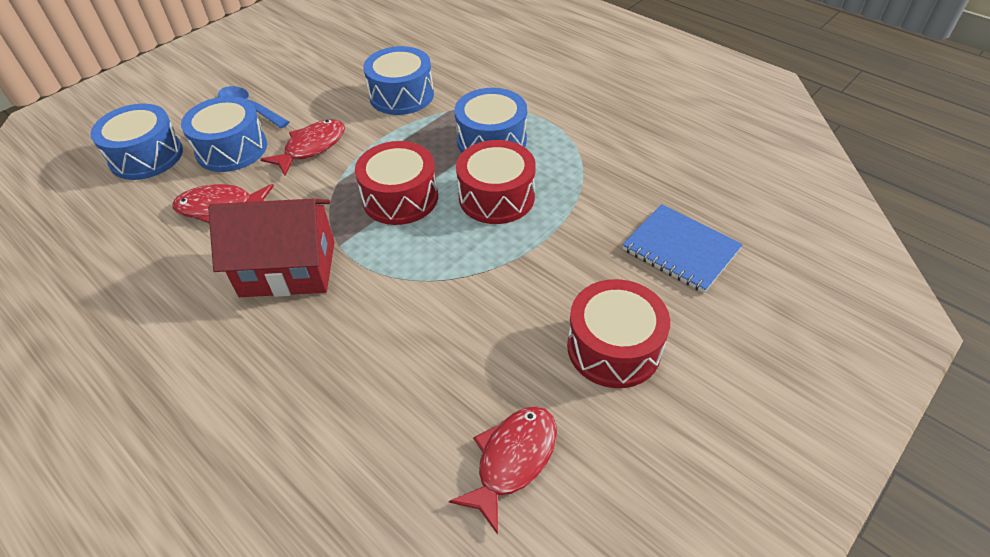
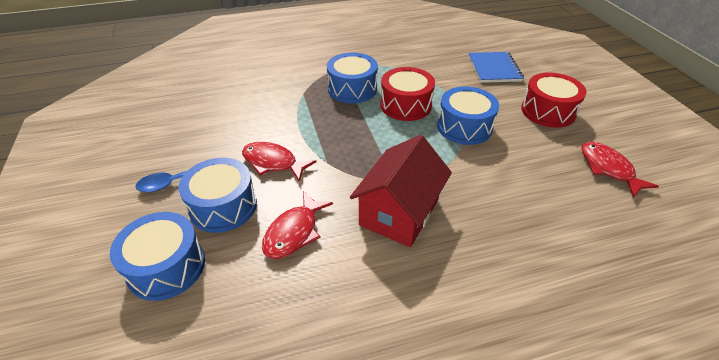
camera: 60 degrees left, 5 degrees down
red fish [261,119,345,176] -> red fish turned 45 degrees counterclockwise [242,142,316,182]
red drum [355,141,438,225] -> none
blue drum [363,46,434,115] -> blue drum moved to [437,87,499,145]
blue notebook [622,204,743,293] -> blue notebook turned 75 degrees counterclockwise [468,52,524,83]

